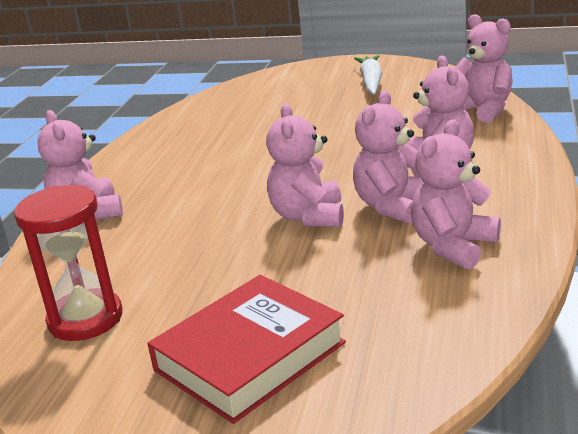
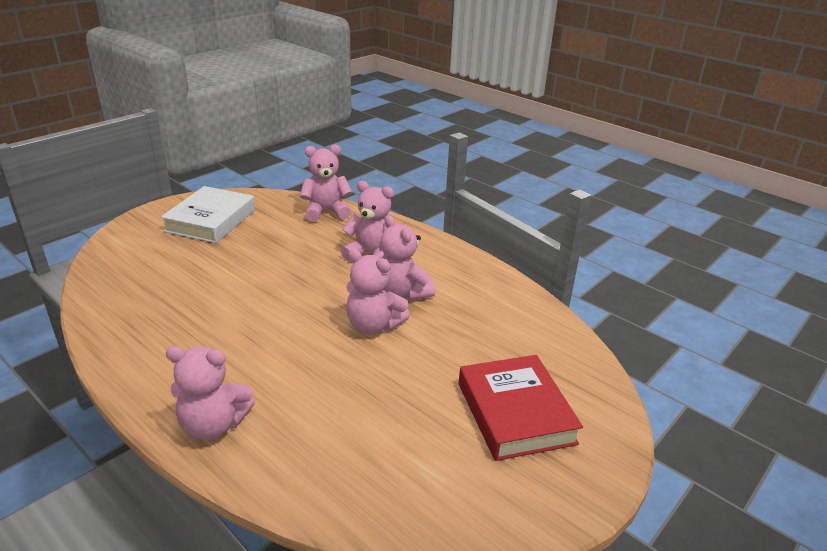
camera: 65 degrees left, 5 degrees up
red hourglass [14,185,122,341] -> none
white carrot [354,55,382,95] -> white book [161,186,255,243]
pink teddy bear [411,119,501,269] -> none

